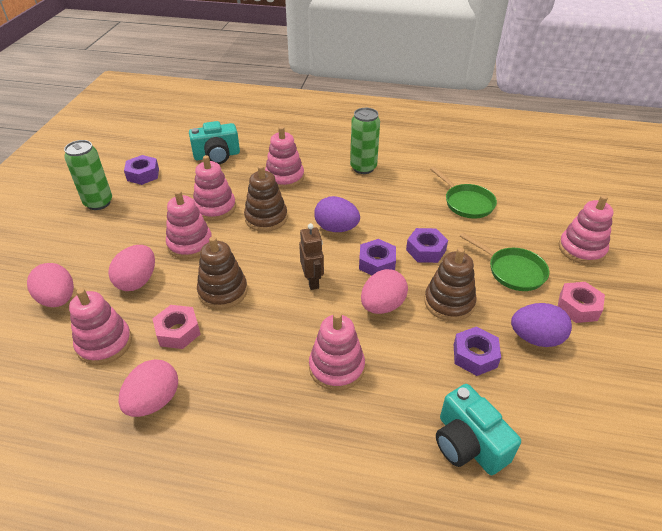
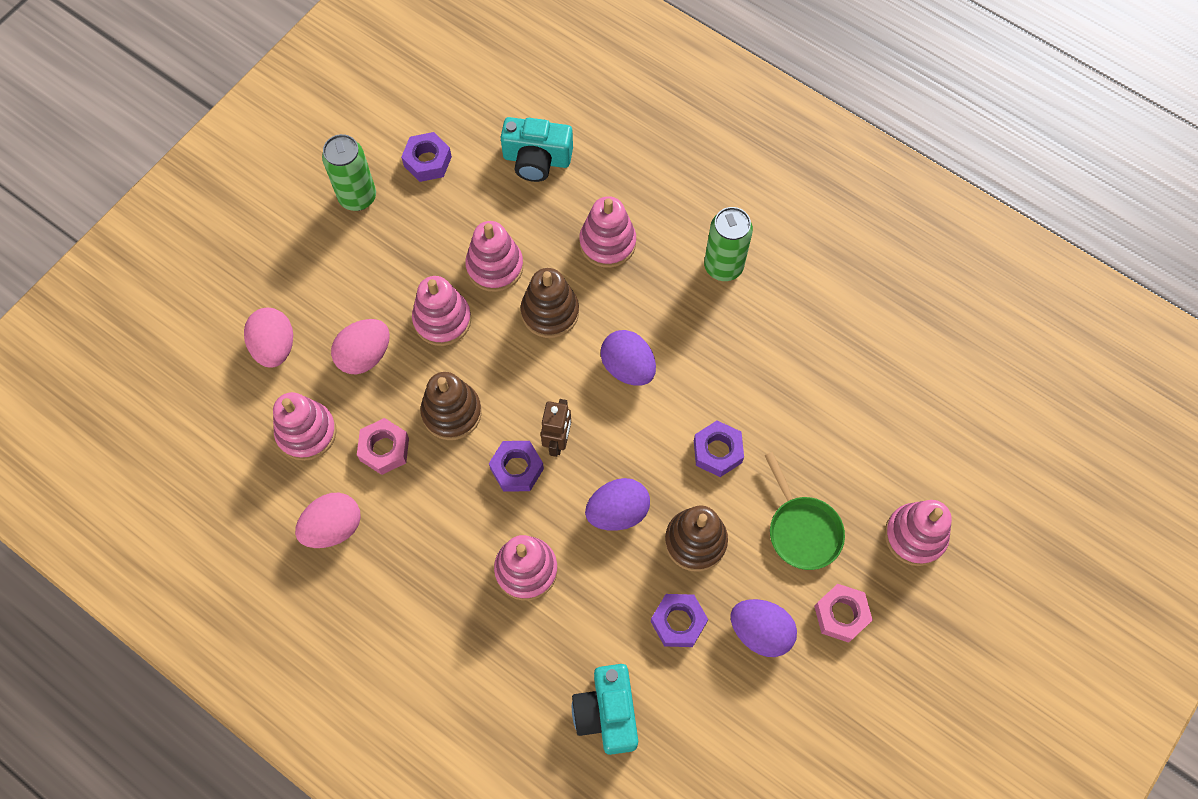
camera: 25 degrees right, 25 degrees up
purple nut [359,239,396,275] -> purple nut moved to [489,441,544,491]
pink egg [361,269,408,314] -> purple egg [585,478,650,531]
green pan [430,166,497,218] -> none

